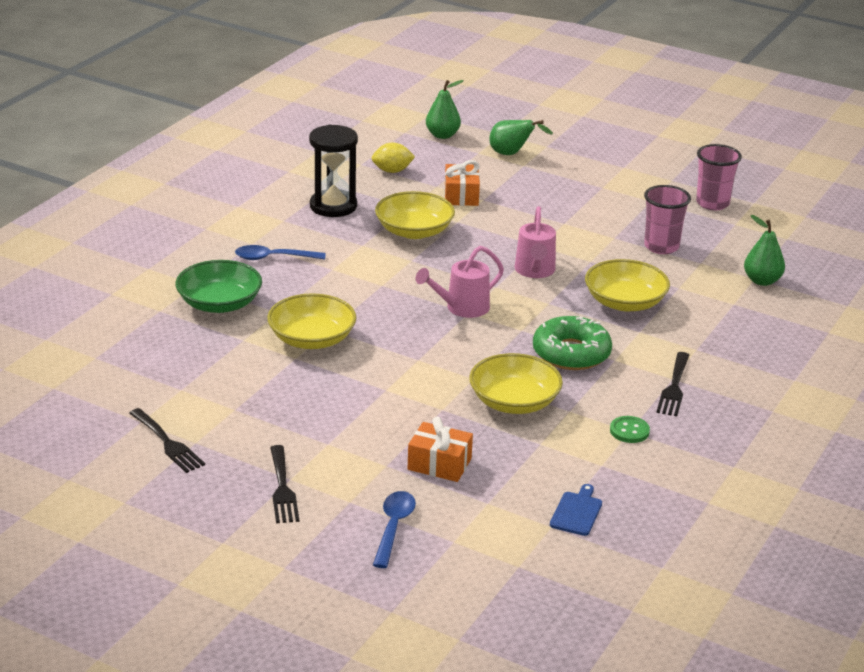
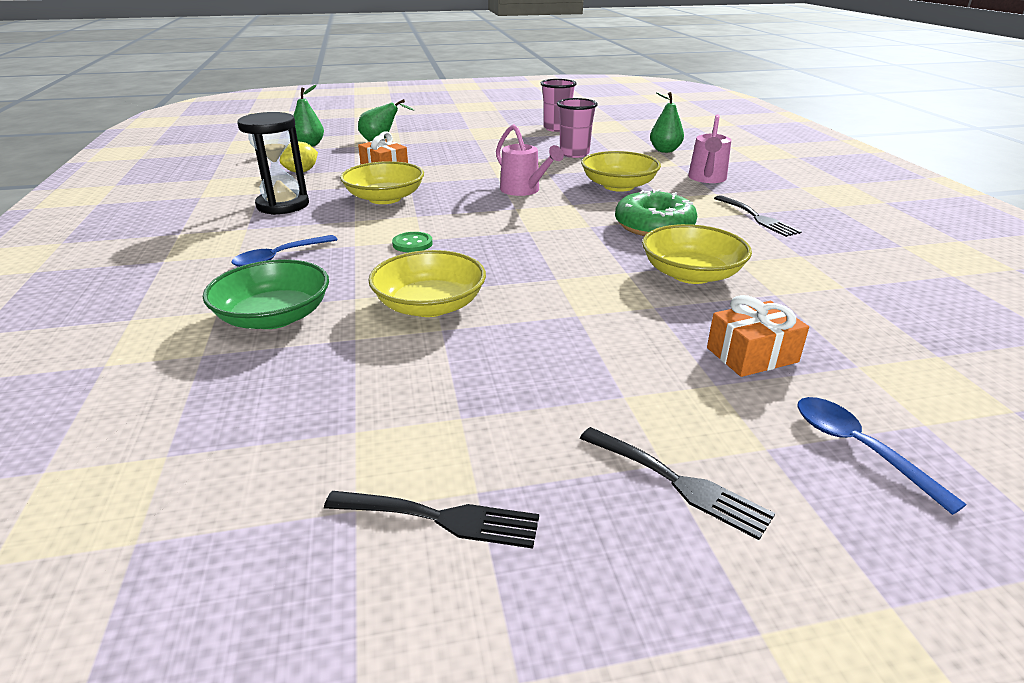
camera: 40 degrees left, 0 degrees up
pink watering can [415,246,504,318] -> pink watering can moved to [688,115,731,183]
blue cutting board [550,484,602,536] -> none
green button [610,416,650,443] -> green button moved to [392,232,433,252]

